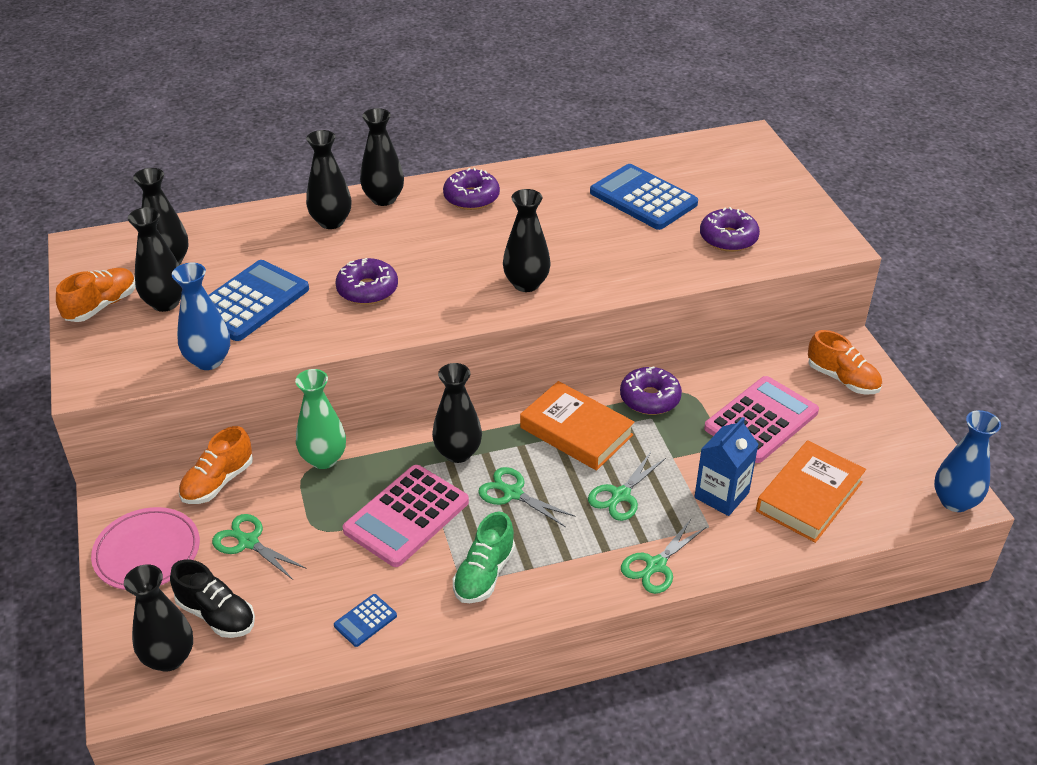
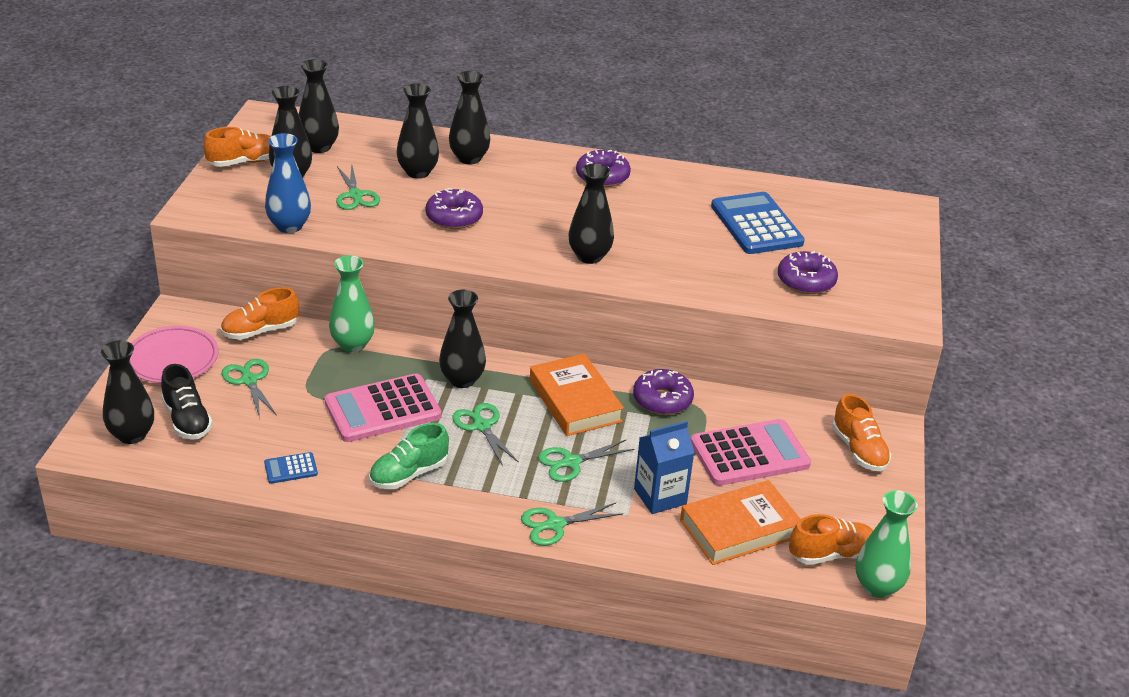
camera: 25 degrees right, 5 degrees down
blue calculator [209,260,309,341] -> green scissors [336,166,380,210]
black vase [360,108,404,206] -> black vase moved to [397,84,439,179]
blue vase [934,410,1001,512] -> green vase [856,490,918,598]
none -> orange shoe [789,514,873,565]

